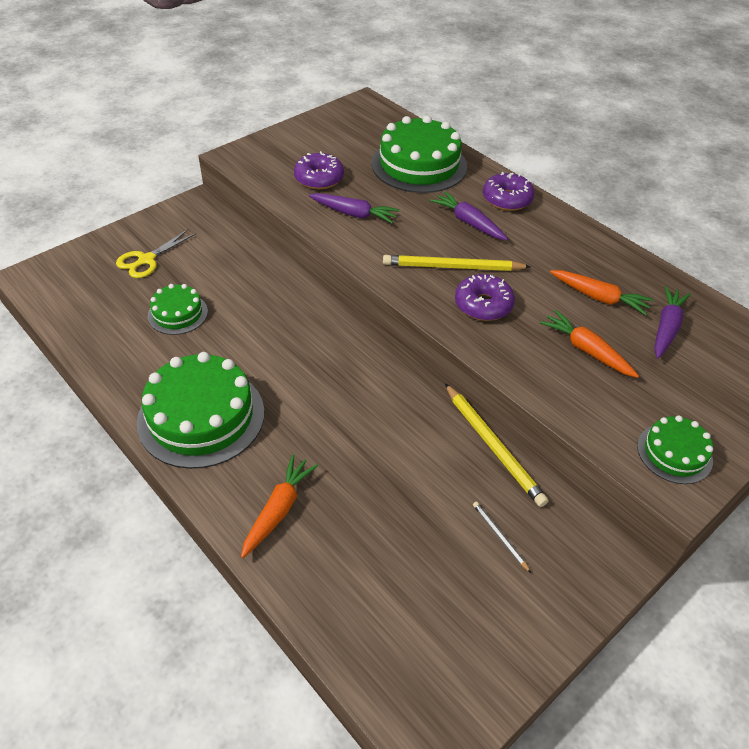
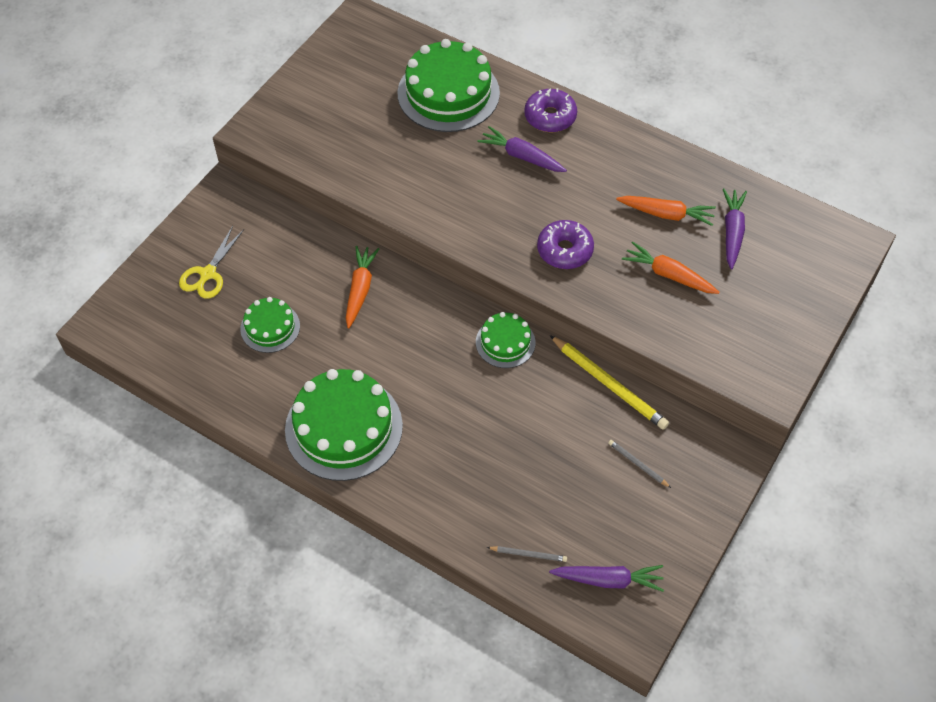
camera: 15 degrees left, 10 degrees up
orange carrot [241,455,318,558] -> orange carrot moved to [346,246,379,328]
purple donut [294,151,344,189] -> none
purple carrot [309,193,400,223] -> purple carrot moved to [549,565,664,592]
yellow pencil [383,255,531,271] -> none
green cake [637,415,713,484] -> green cake moved to [476,312,535,368]
none -> grey pencil [487,546,567,562]

